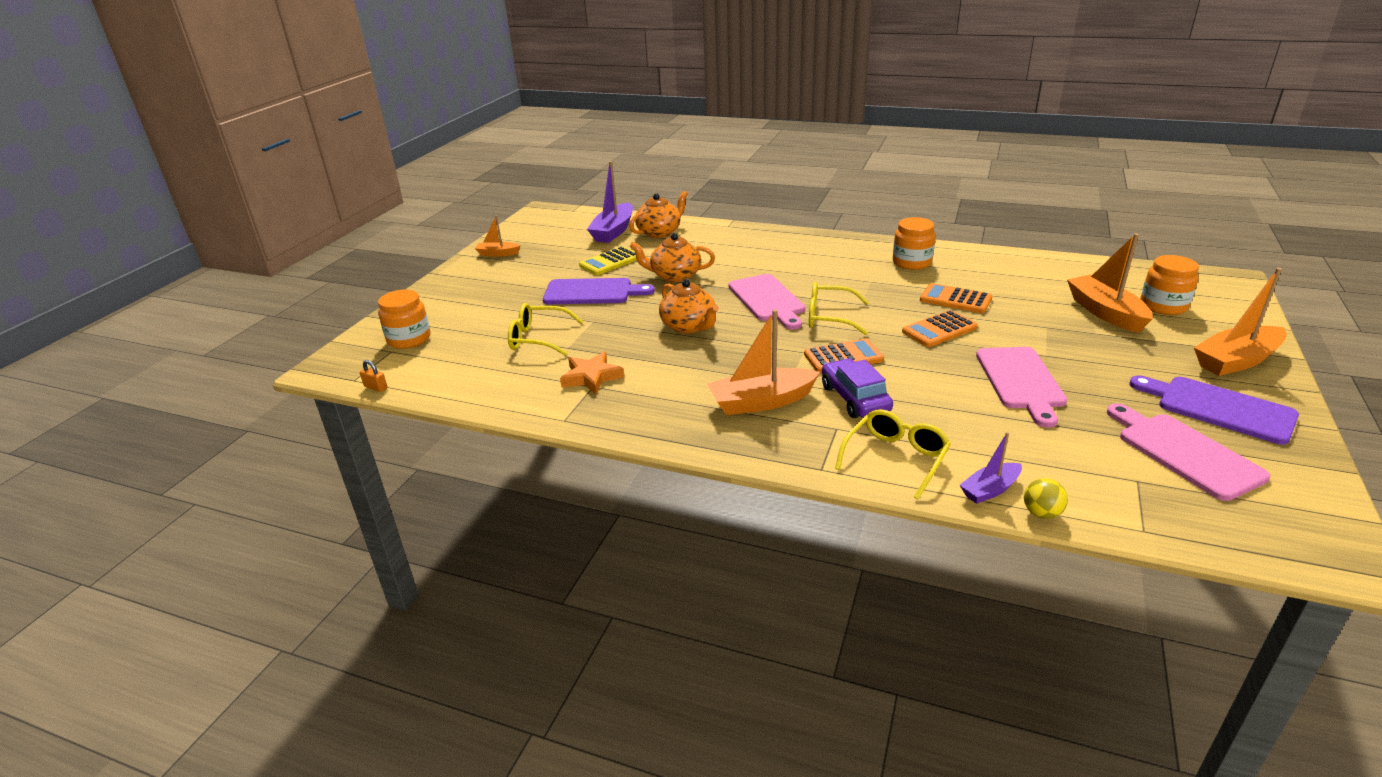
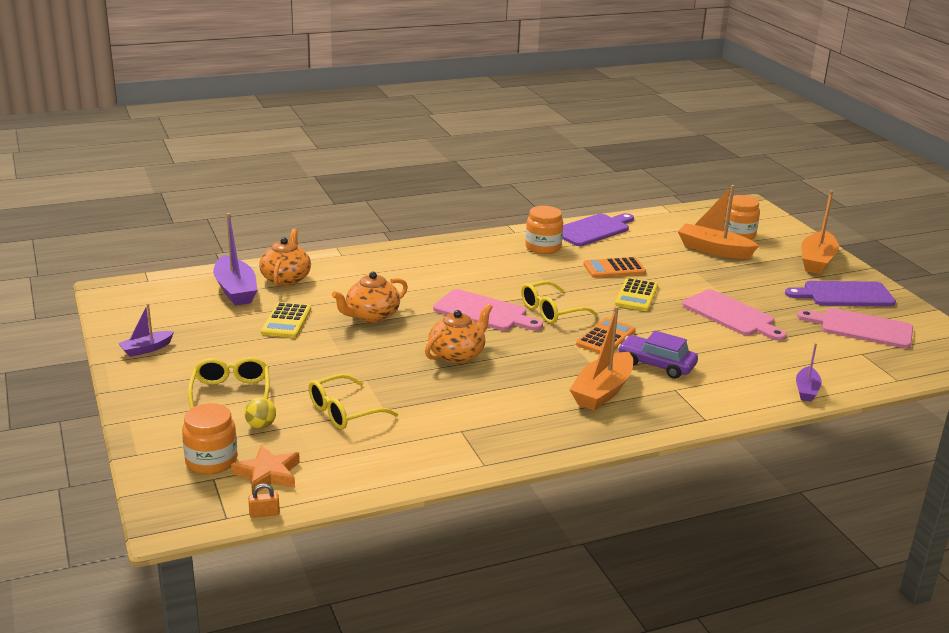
camera: 45 degrees left, 5 degrees down
orange boat [475,215,521,257] -> purple boat [118,304,174,357]
purple cutting board [543,278,655,304] -> purple cutting board moved to [562,213,634,246]
orange star [560,351,624,395] -> orange star moved to [231,445,300,495]
orange teapot [659,279,719,334] -> orange teapot turned 60 degrees counterclockwise [425,303,493,364]
yellow glasses [835,409,951,499] -> yellow glasses moved to [188,357,270,409]
orange calculator [902,310,978,347] -> yellow calculator [615,278,658,311]
yellow ball [1024,478,1068,519] -> yellow ball moved to [244,397,276,429]

